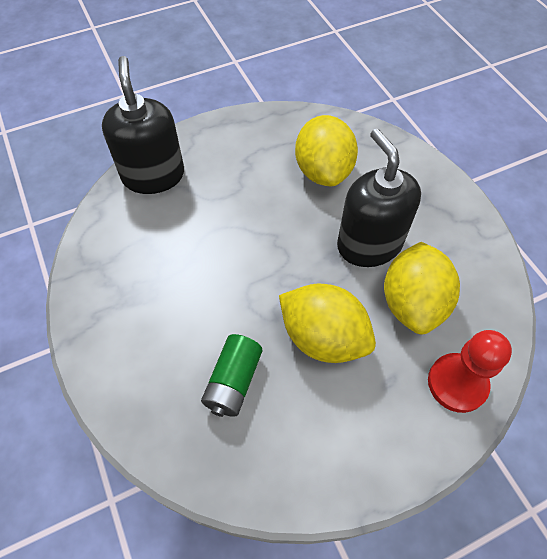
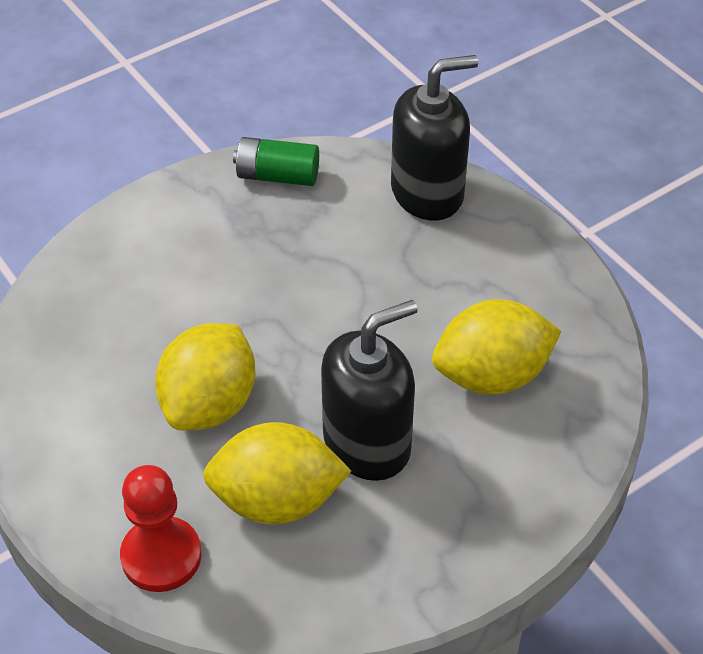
camera: 80 degrees right, 10 degrees down
green battery [201,334,262,417] -> green battery moved to [233,137,319,186]

